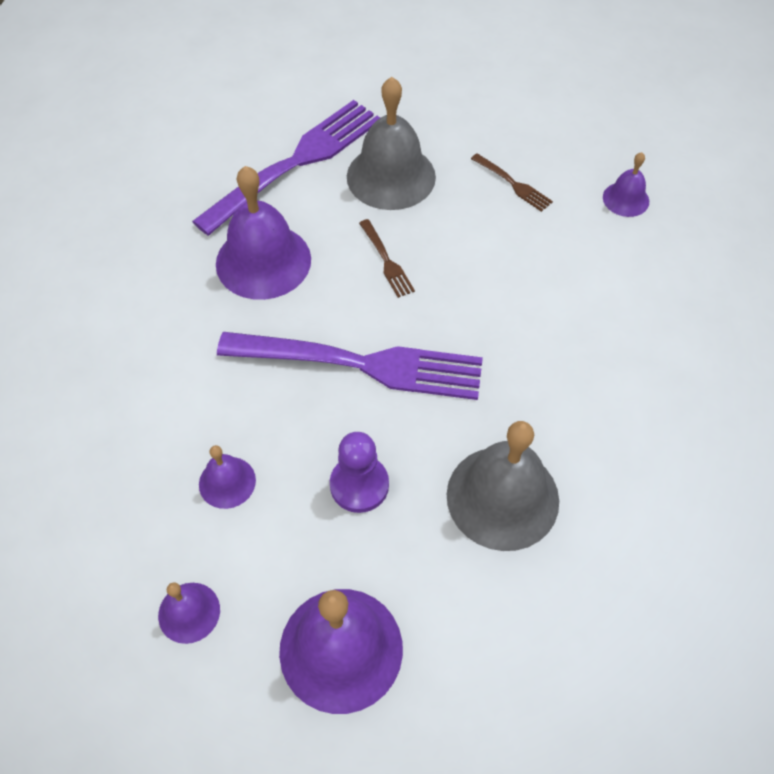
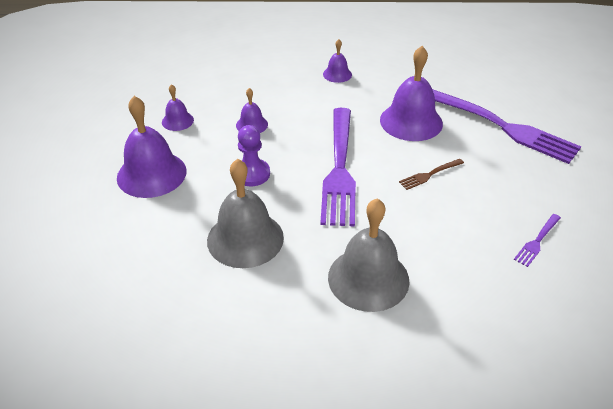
camera: 85 degrees right, 15 degrees down
grey bell [347,77,436,210] -> grey bell moved to [328,198,410,312]
brown fork [471,153,553,212] -> purple fork [514,214,561,267]
purple bell [603,152,649,217] -> purple bell moved to [323,39,352,83]

